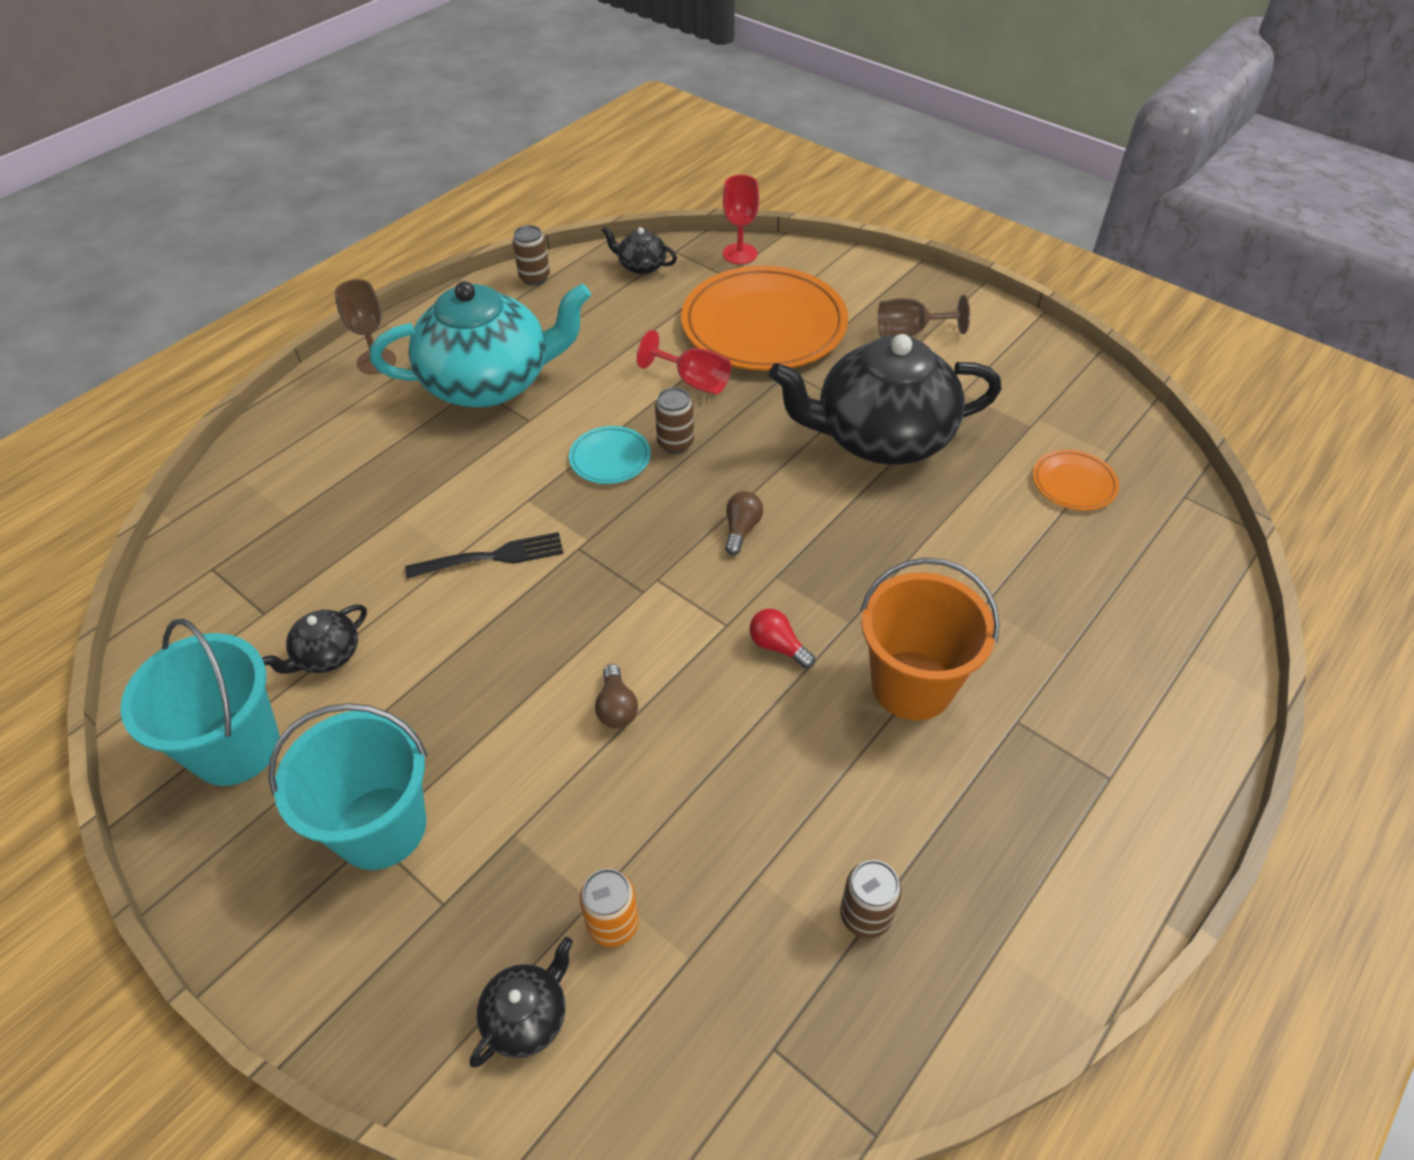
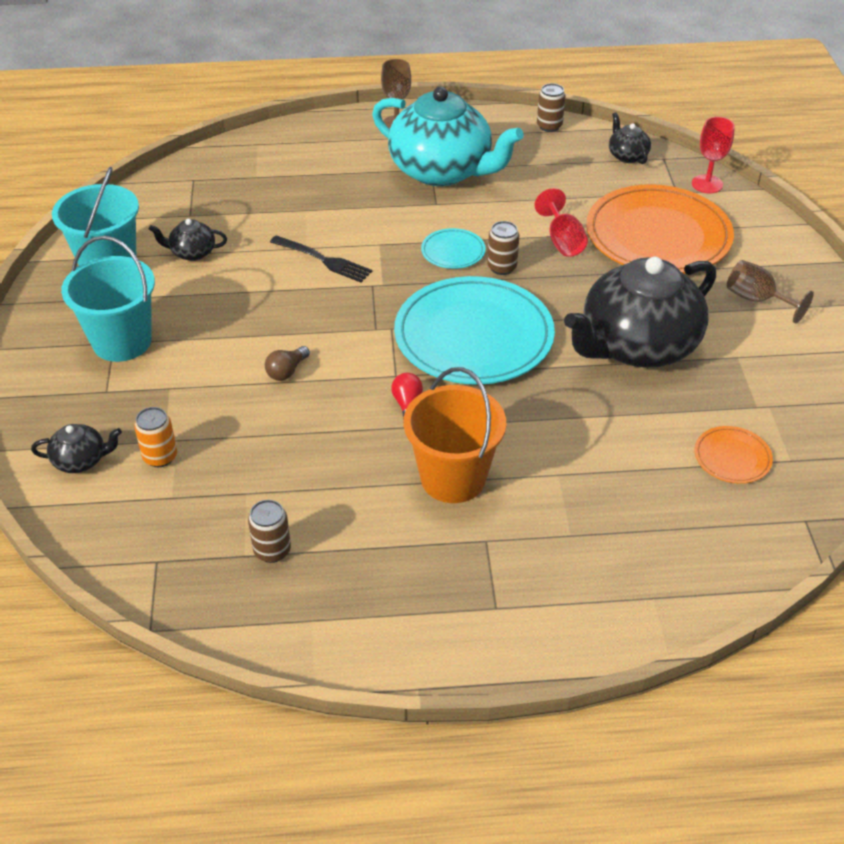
camera: 45 degrees right, 5 degrees down
brown light bulb [725,491,763,555] -> turquoise plate [394,276,555,385]
black teapot [769,334,1002,465] -> black teapot turned 75 degrees counterclockwise [564,257,716,368]

